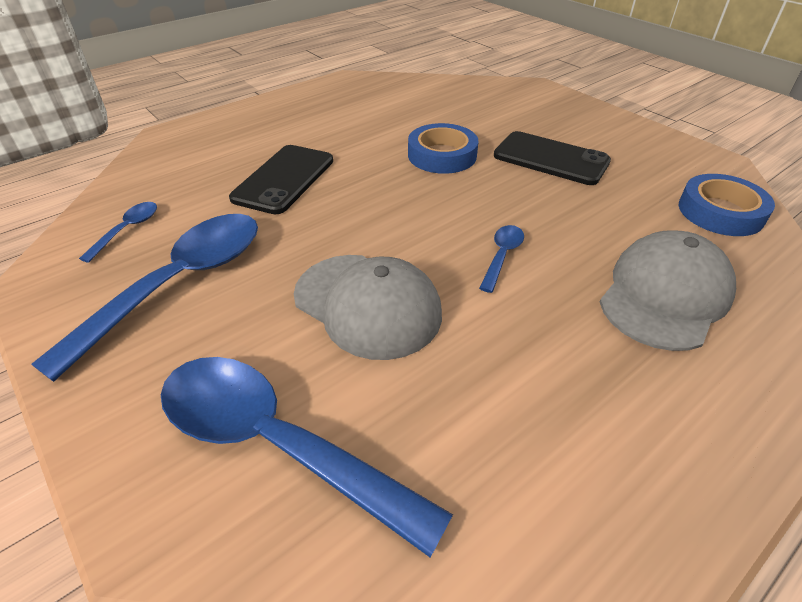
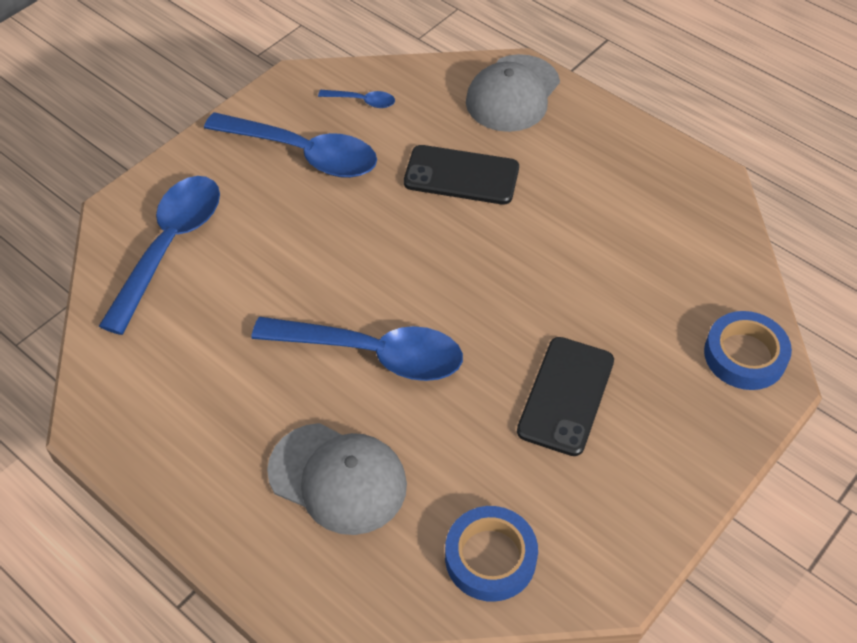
camera: 80 degrees right, 10 degrees up
grey cap [294,255,442,360] -> grey cap moved to [466,54,560,132]
blue tape [408,123,478,174] -> blue tape moved to [704,311,792,390]
blue spoon [479,225,524,293] -> blue spoon [251,317,463,381], size x2.29

